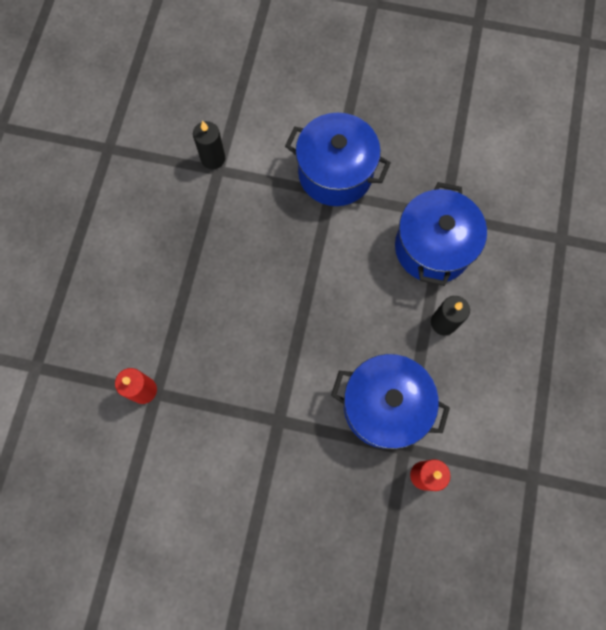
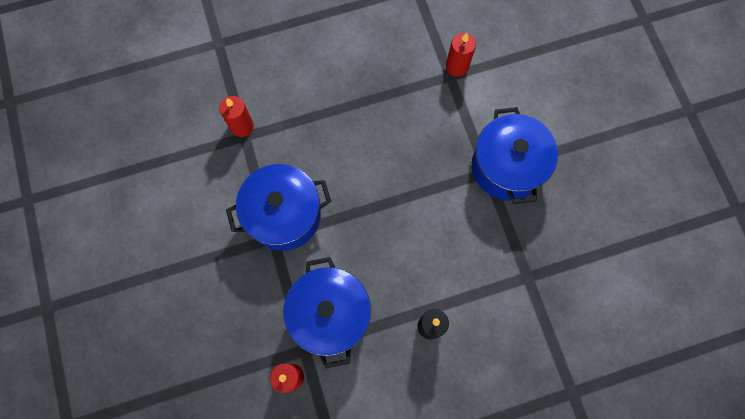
camera: 60 degrees right, 0 degrees up
black candle [193,120,225,169] -> red candle [446,33,476,77]
blue pot [395,182,487,286] -> blue pot moved to [226,164,332,251]

